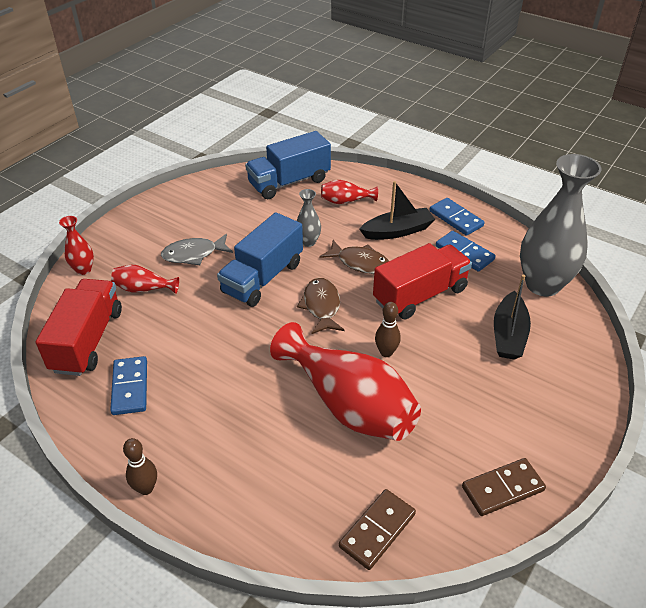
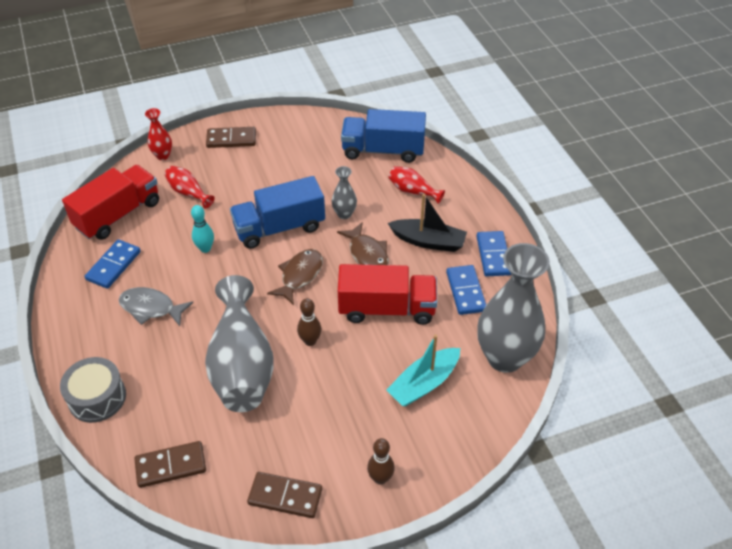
camera: 35 degrees right, 5 degrees up
brown bowling pin [123,438,157,495] -> brown bowling pin moved to [367,438,395,485]
grey fish [161,234,233,265] -> grey fish moved to [119,287,193,326]
red vase [270,322,421,441] -> grey vase [205,275,274,412]
black boat [494,275,531,360] -> turquoise boat [386,335,460,407]
none -> grey drum [60,357,126,423]
none -> turquoise bowling pin [191,205,214,253]
none -> brown domino [206,127,256,148]

